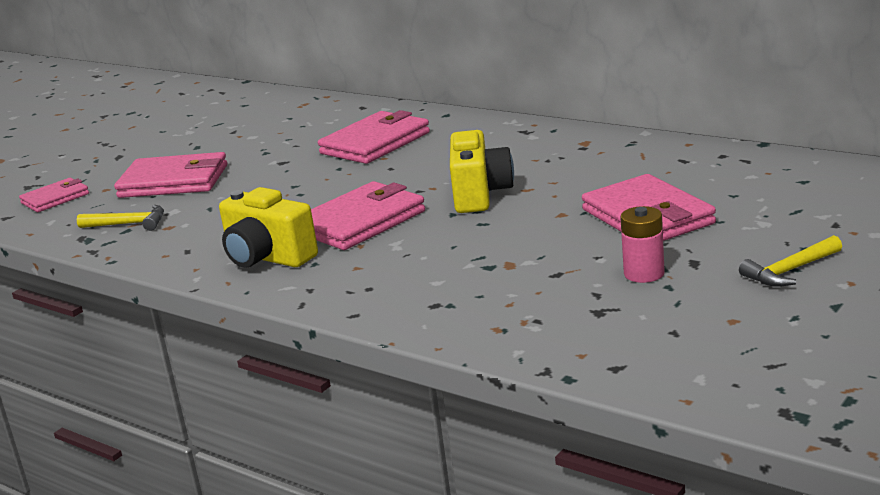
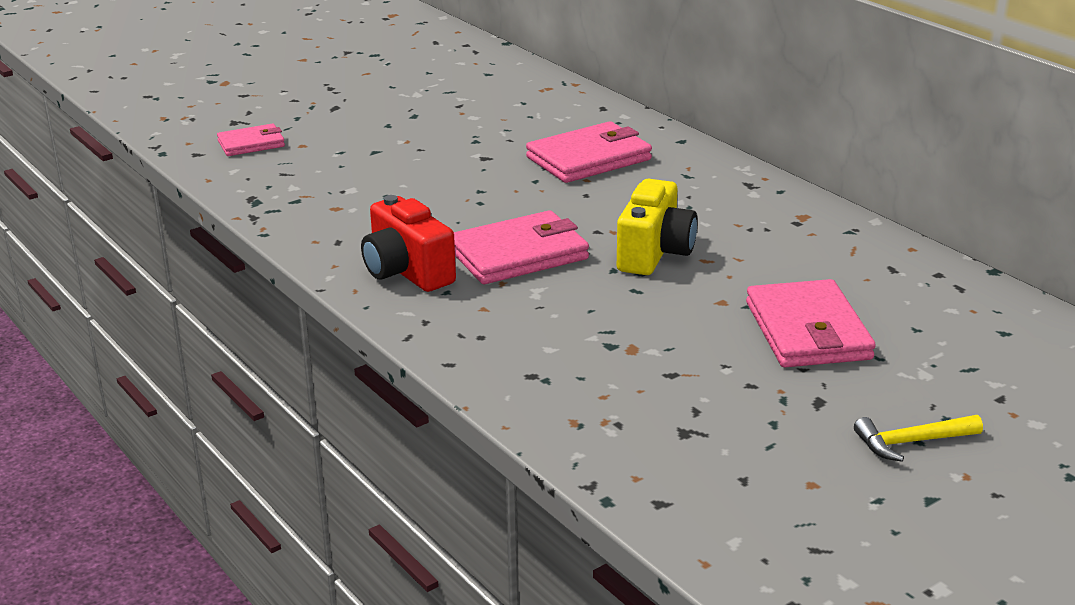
camera: 15 degrees right, 5 degrees up
yellow hammer [77,205,164,231] -> none
pink wallet [114,152,227,198] -> none
yellow camera [219,187,318,268] -> red camera [361,195,456,292]
pink battery [620,206,665,283] -> none

